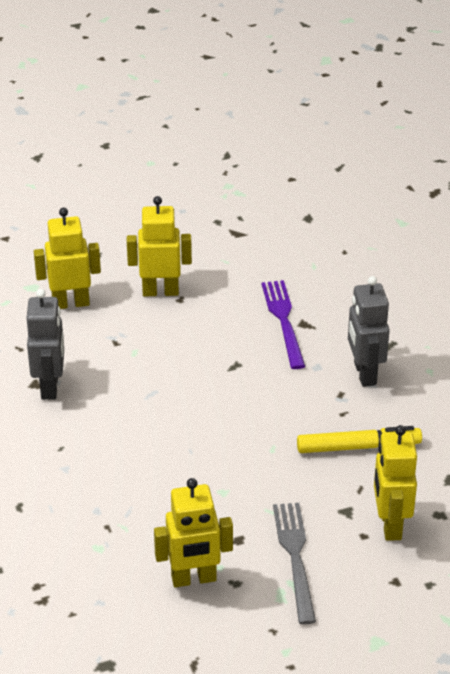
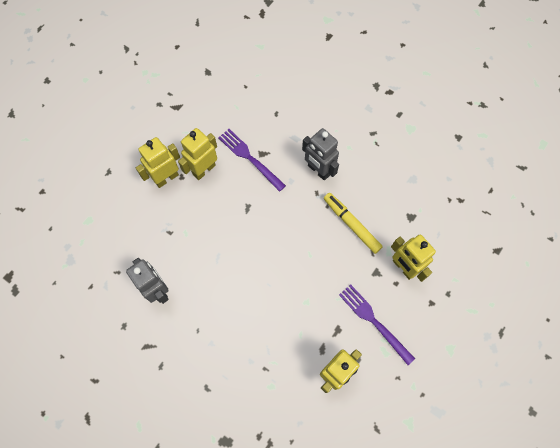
camera: 35 degrees left, 30 degrees up
yellow robot [34,208,101,309] -> yellow robot moved to [178,128,217,180]
grey fork [273,503,316,624] -> purple fork [339,284,415,365]
yellow marker [297,426,422,453] -> yellow marker turned 90 degrees counterclockwise [324,193,383,254]

